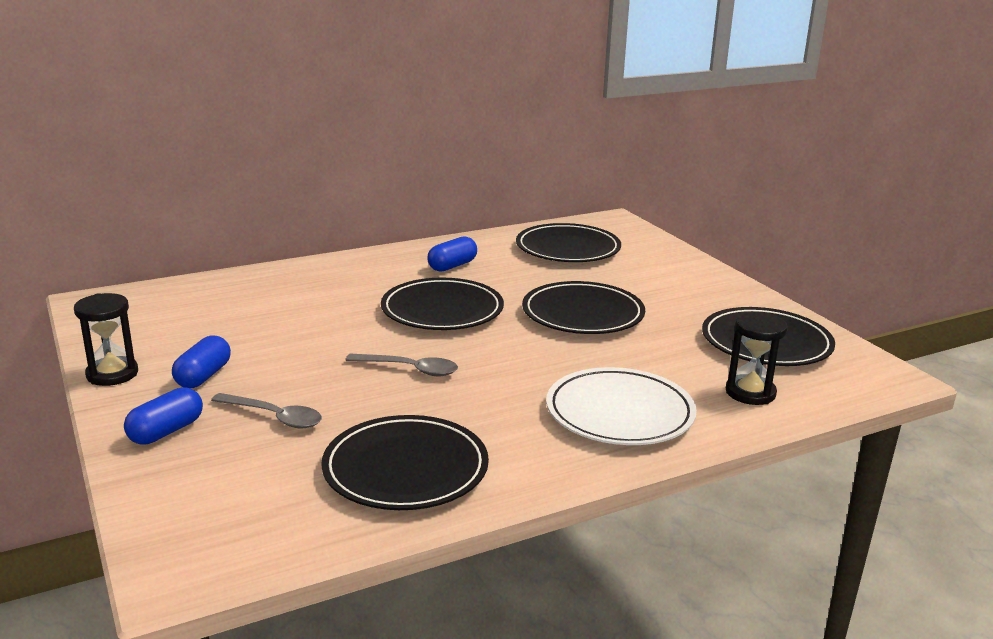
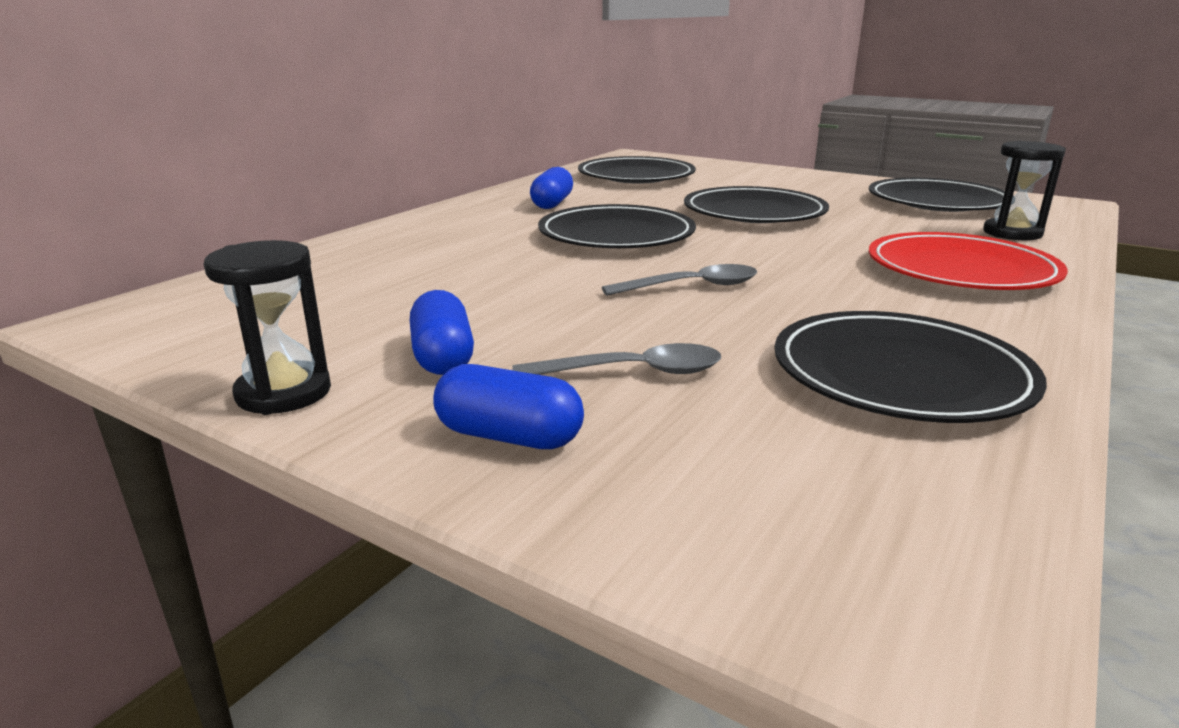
camera: 30 degrees left, 0 degrees up
blue capsule [124,387,203,445] -> blue capsule turned 75 degrees counterclockwise [433,364,584,449]
white plate [546,367,697,445] -> red plate [869,232,1068,290]

